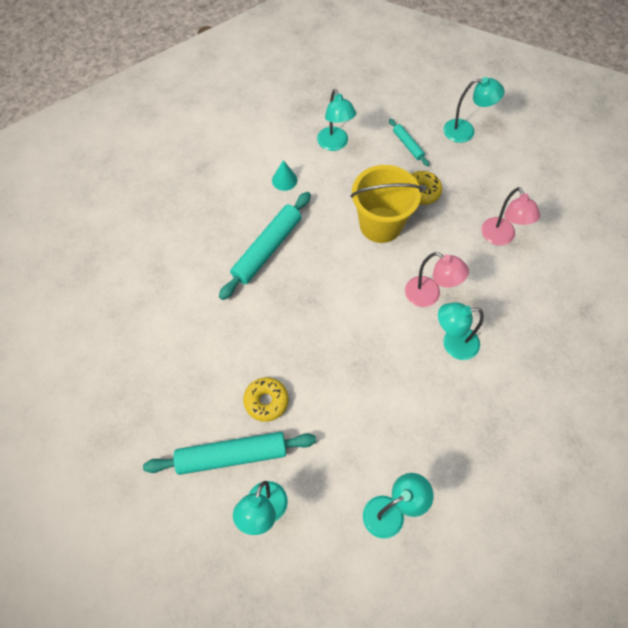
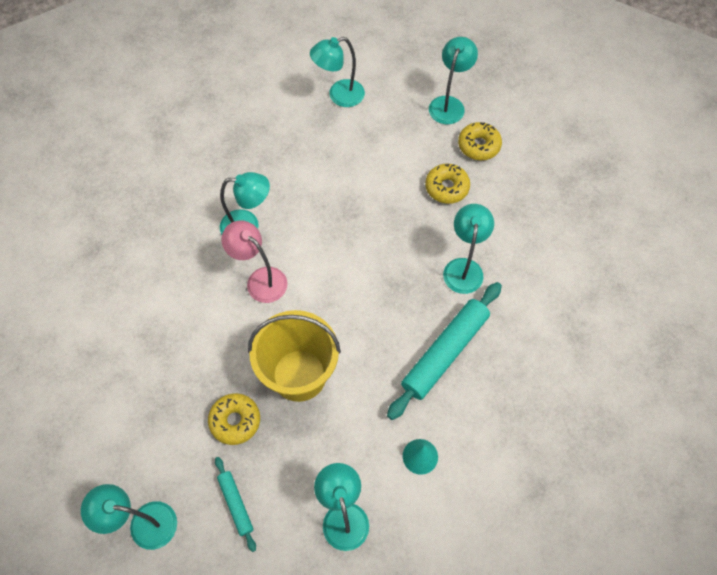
camera: 175 degrees left, 0 degrees up
turquoise rolling pin [143,432,316,475] -> yellow donut [458,122,502,160]
pink lamp [482,187,540,246] -> none
none -> turquoise lamp [443,204,494,294]

